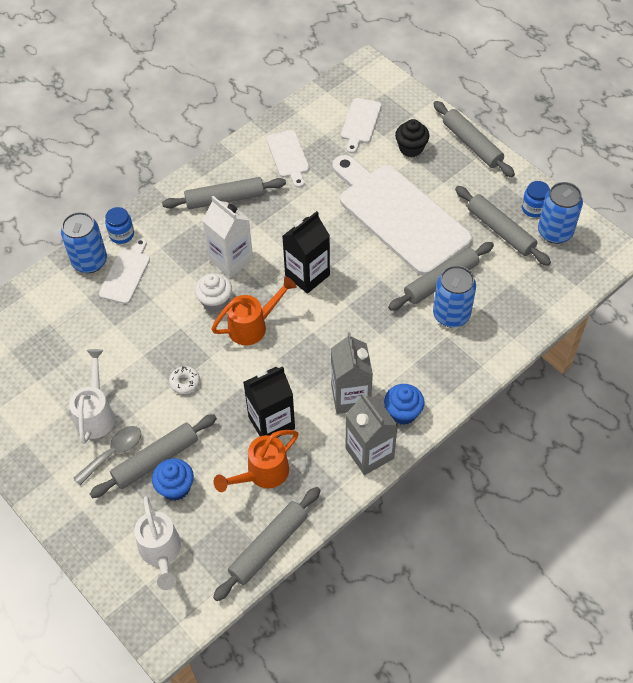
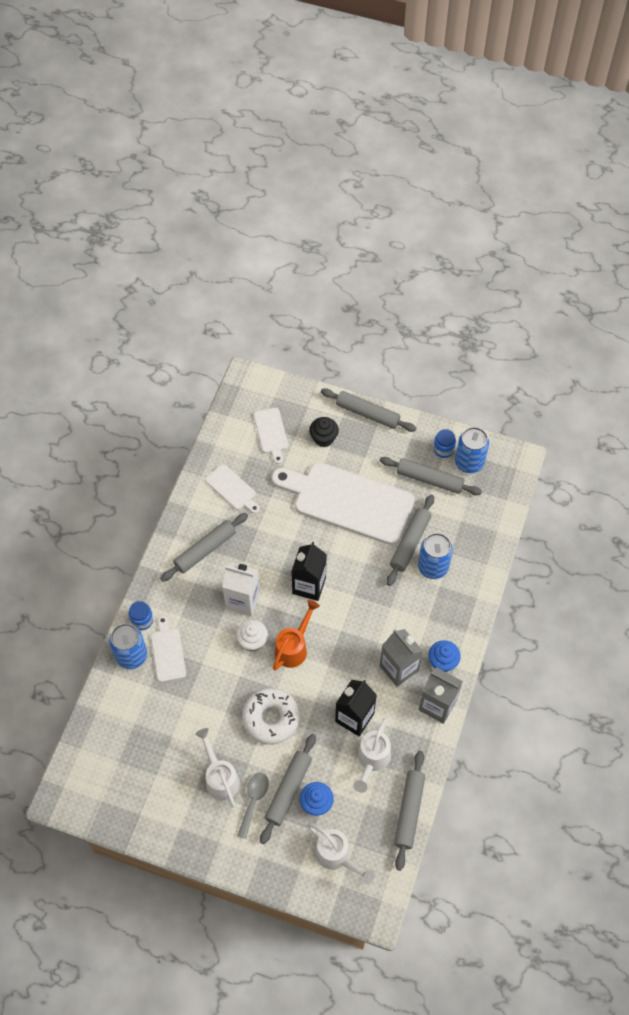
camera: 30 degrees left, 5 degrees up
white donut [169,366,200,394] -> white donut [242,688,300,745], size x2.22
orange watering can [214,430,298,492] -> white watering can [353,718,391,793]

